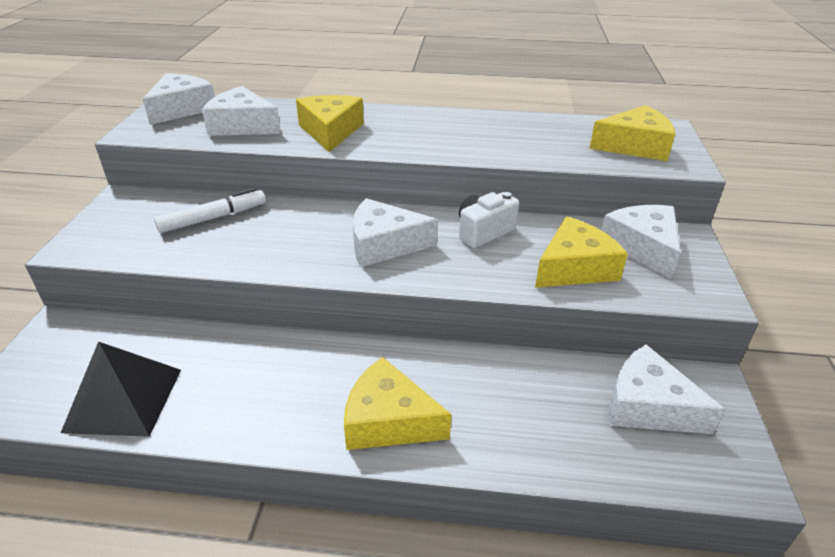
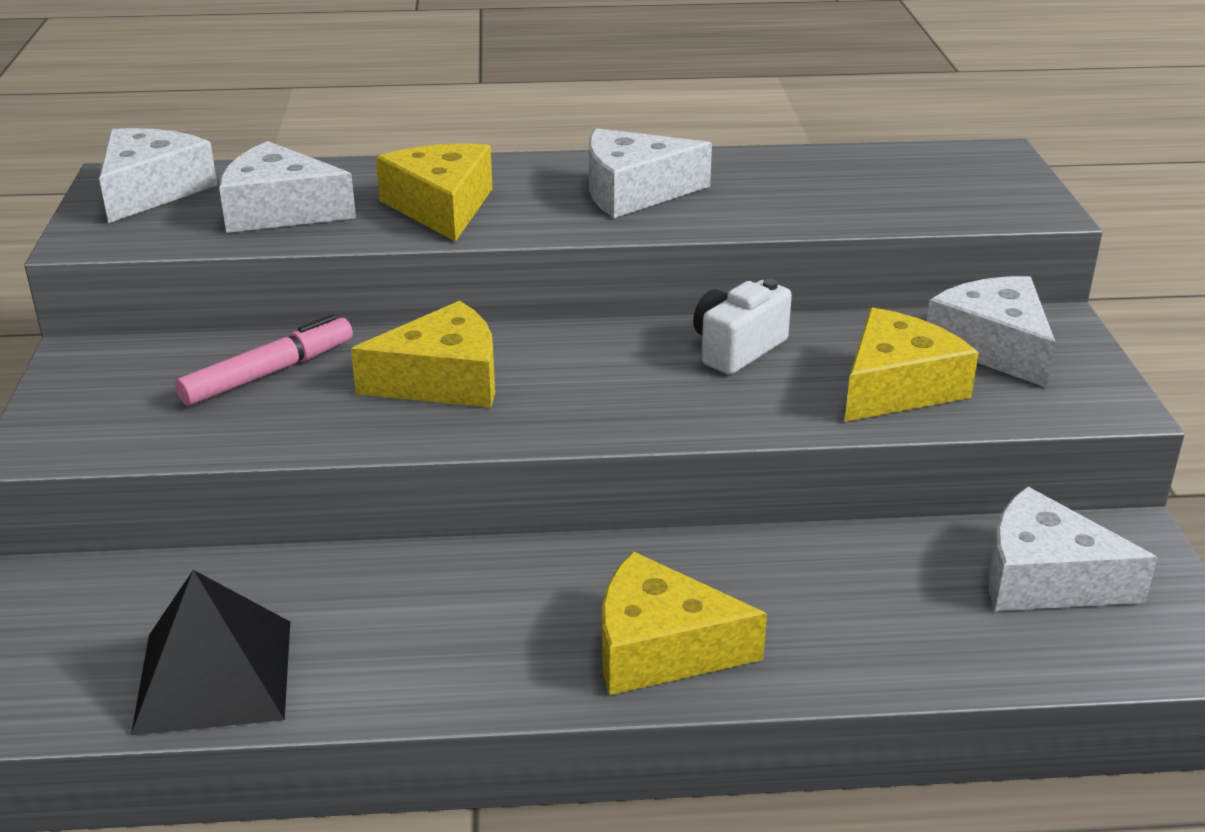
camera: 10 degrees left, 5 degrees down
white marker [154,188,266,233] -> pink marker [175,314,353,406]
white cheese [353,198,438,267] -> white cheese moved to [589,128,712,218]
yellow cheese [589,105,675,161] -> yellow cheese moved to [351,301,495,408]

